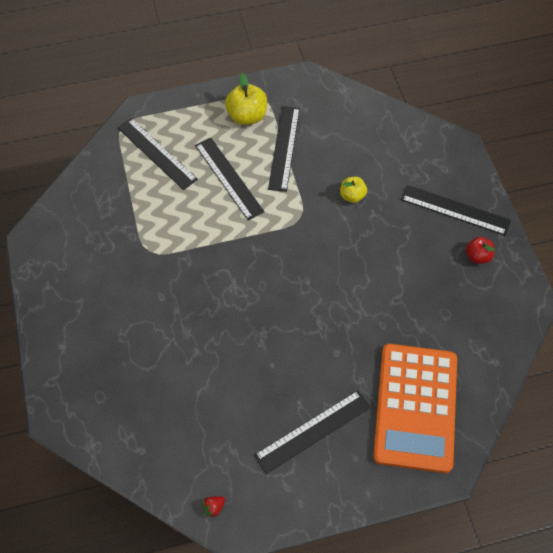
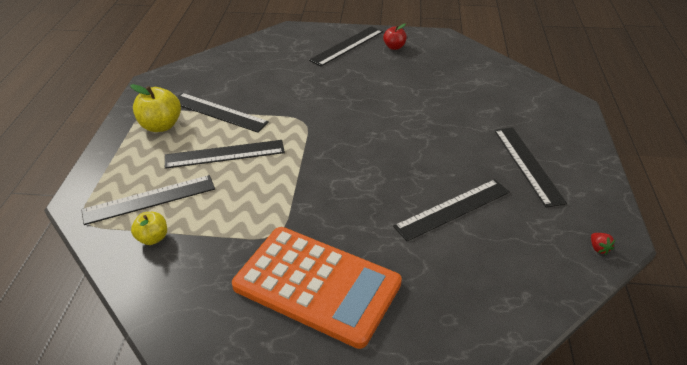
camera: 70 degrees left, 20 degrees down
yellow apple [340,177,367,203] -> yellow apple moved to [131,212,167,245]
orange calculator [373,344,457,473] -> orange calculator moved to [232,227,402,349]
none -> black ruler [393,179,510,241]

